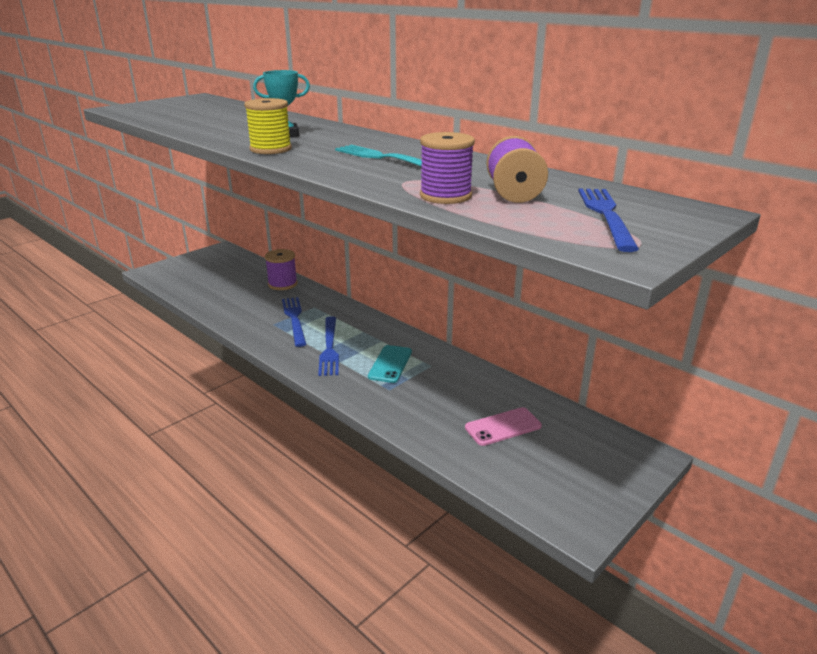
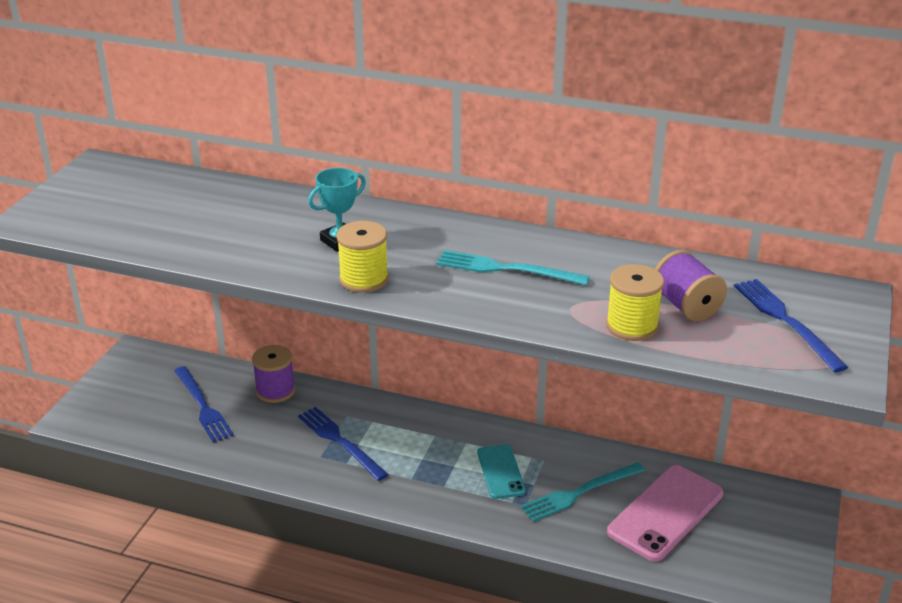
camera: 25 degrees left, 5 degrees up
blue fork [318,316,339,376] -> blue fork moved to [174,366,234,443]
purple spool [420,132,475,204] -> yellow spool [606,264,664,341]
pink phone [465,407,542,446] -> pink phone [607,465,723,562], size x1.69
none -> turquoise fork [520,462,645,522]

